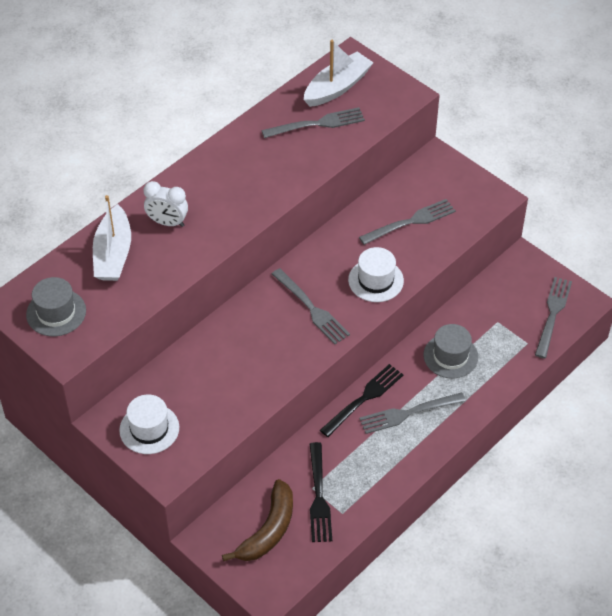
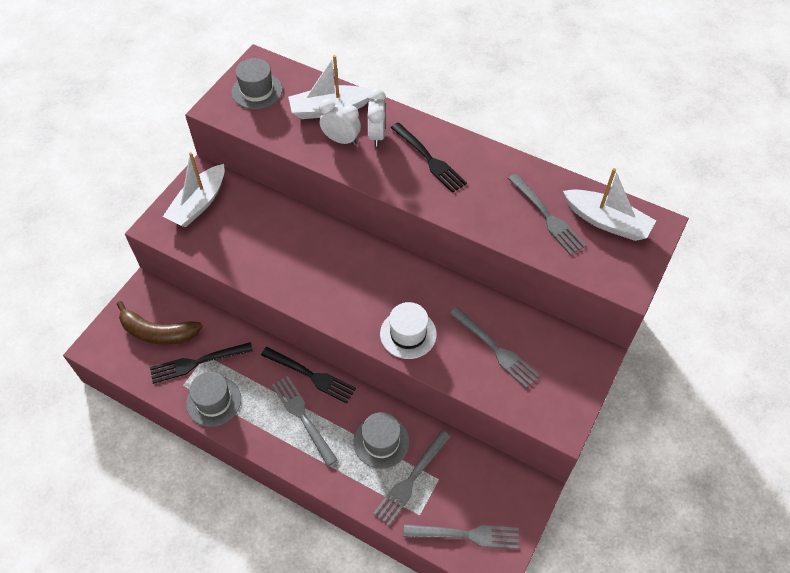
camera: 75 degrees right, 5 degrees up
white hat [119,394,179,454] -> white boat [163,152,225,227]
grey fork [272,268,350,344] -> grey fork moved to [373,430,451,526]
none -> grey hat [186,372,241,427]
none -> white clock [319,99,361,145]
none -> black fork [391,122,467,193]

